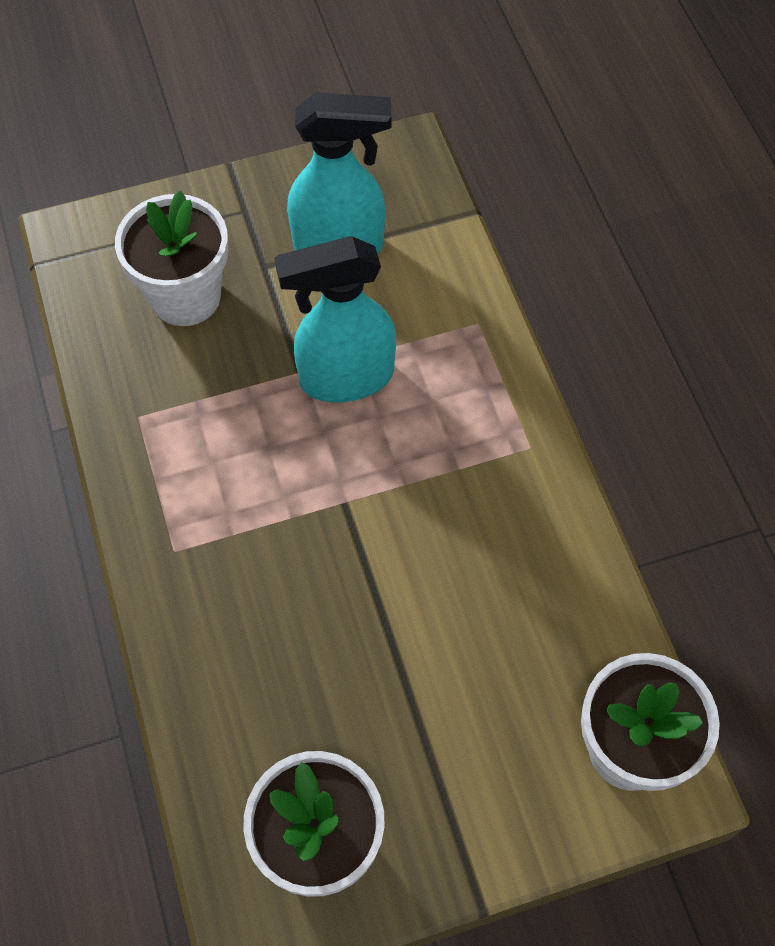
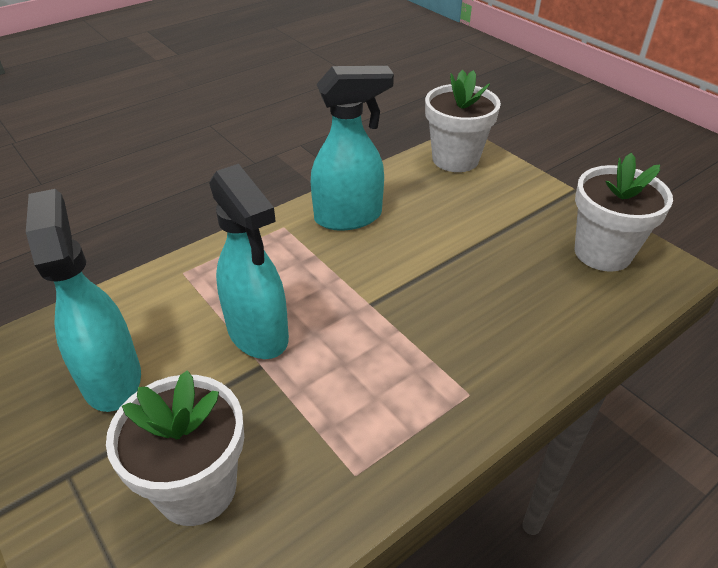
camera: 110 degrees left, 20 degrees down
none -> turquoise spray bottle [311,66,394,231]

